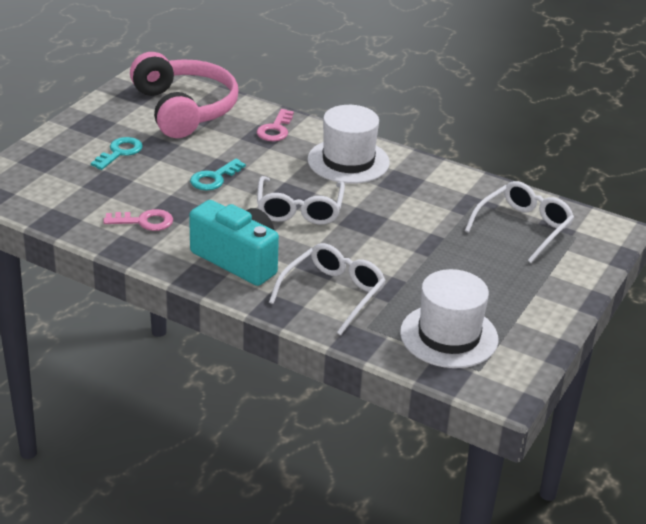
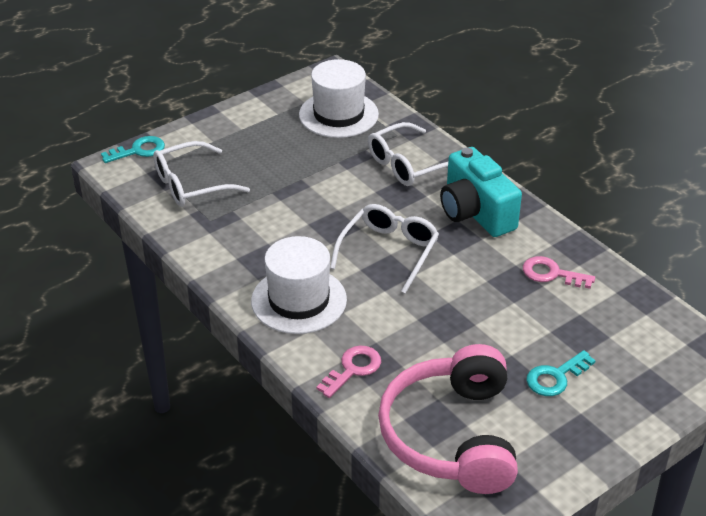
camera: 155 degrees left, 5 degrees up
turquoise key [190,159,246,191] -> turquoise key moved to [101,136,165,163]

